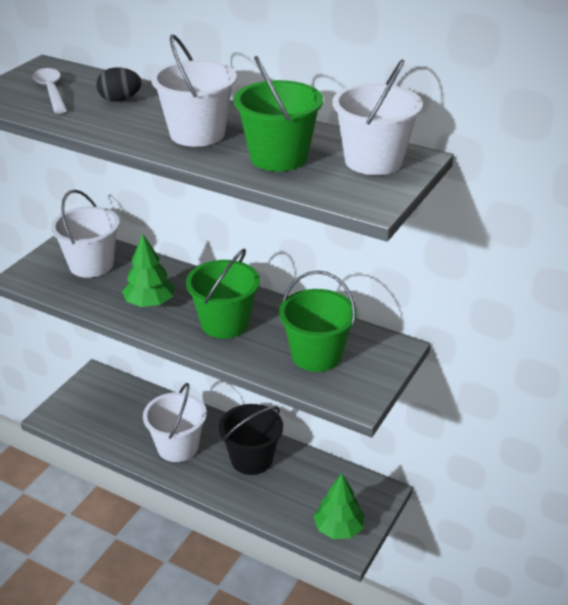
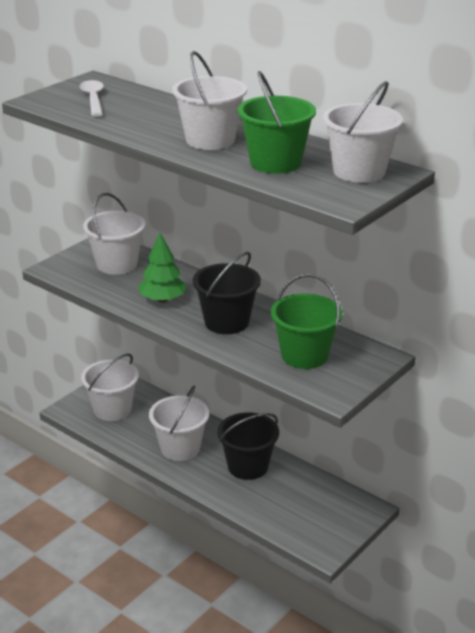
camera: 10 degrees right, 5 degrees down
black egg [96,67,141,102] -> none
green bucket [186,249,260,339] -> black bucket [193,252,261,334]
green tree [313,474,364,539] -> none
none -> white bucket [81,353,139,421]

